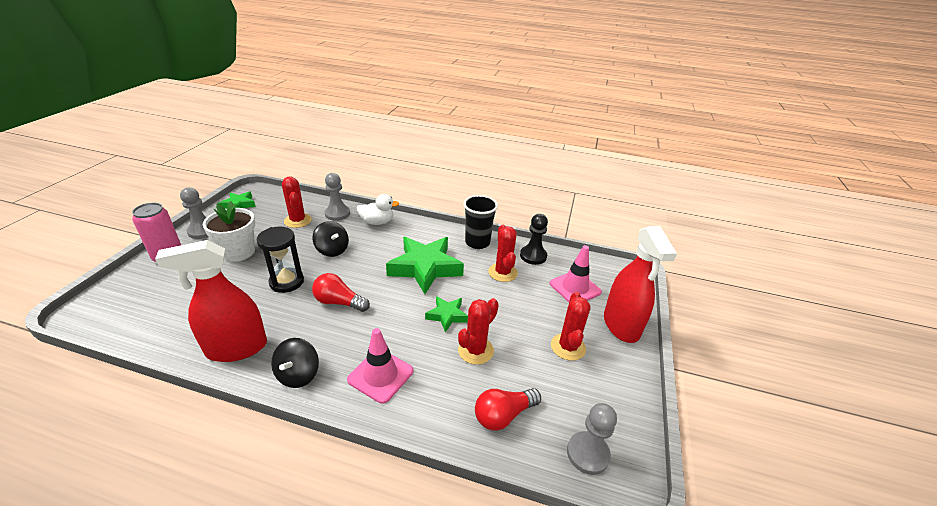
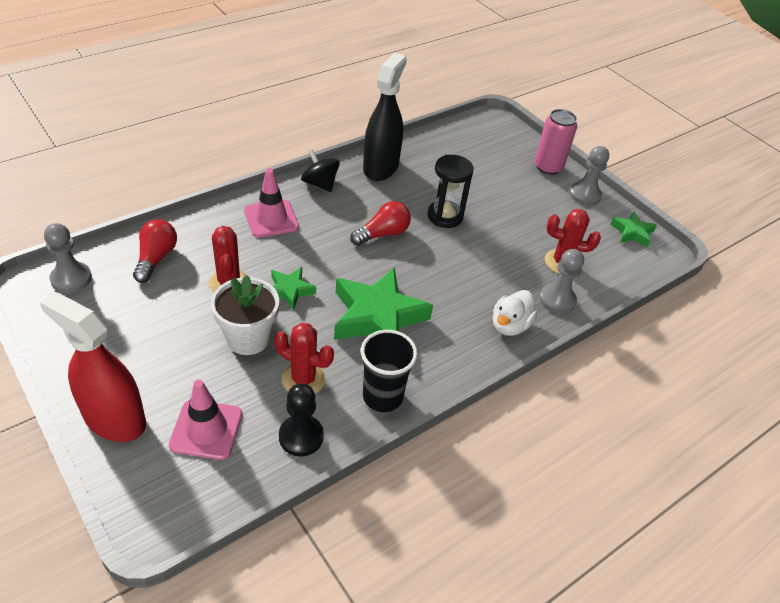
camera: 125 degrees right, 10 degrees up
red spray bottle [155,240,267,362] -> black spray bottle [363,53,407,181]
white flower pot [203,201,255,262] -> white flower pot moved to [211,275,279,355]
black spinning top [312,221,349,257] -> none
red cactus [551,292,591,361] -> none

